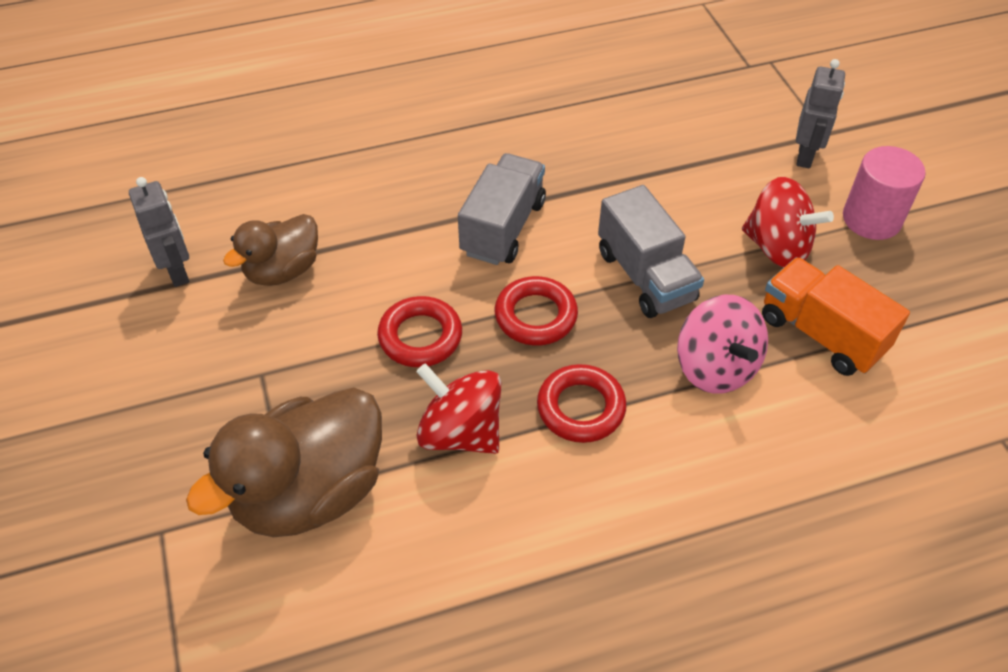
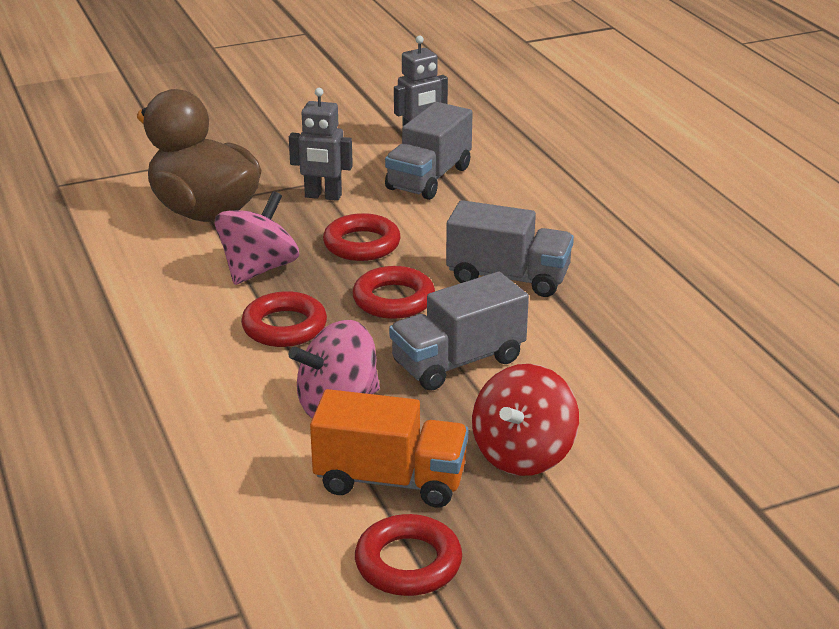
camera: 85 degrees right, 20 degrees down
brown duck [223,214,318,286] -> grey truck [385,102,473,200]
red spinning top [416,363,501,454] -> pink spinning top [215,191,299,285]
orange truck [762,257,910,376] -> orange truck turned 60 degrees clockwise [310,389,468,508]
grey robot [796,59,845,168] -> grey robot moved to [289,88,353,201]
pink cylinder [843,146,926,240] -> none
none -> red ring [355,514,462,596]

